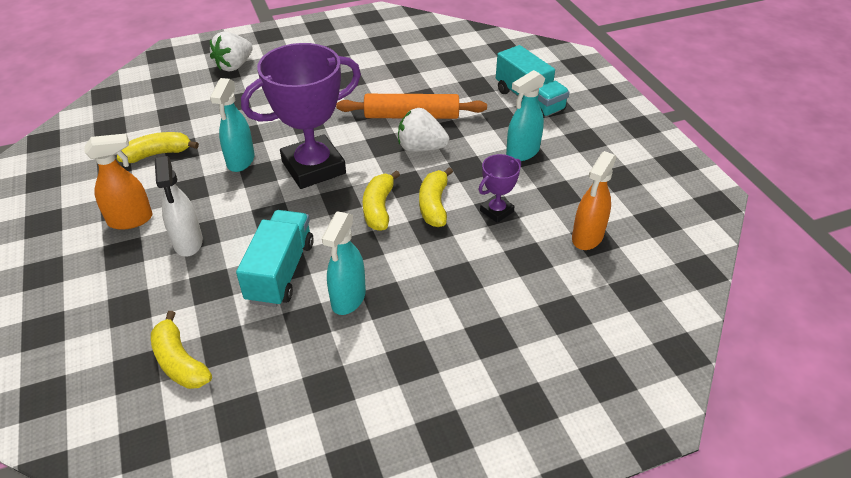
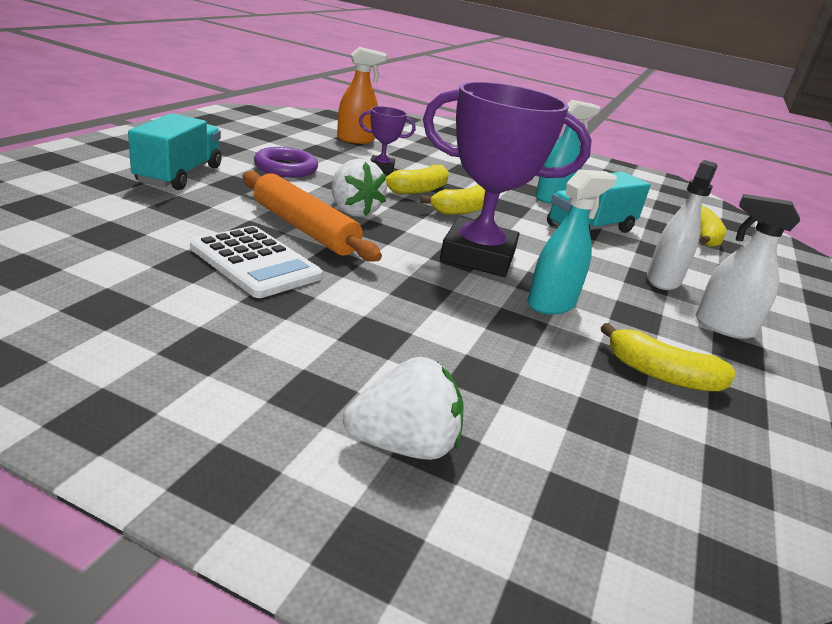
camera: 140 degrees left, 15 degrees down
orange spray bottle [84,134,153,230] -> white spray bottle [696,194,800,339]
turquoise spray bottle [506,70,545,161] -> purple ring [254,147,318,177]
none -> white calculator [190,226,323,298]

